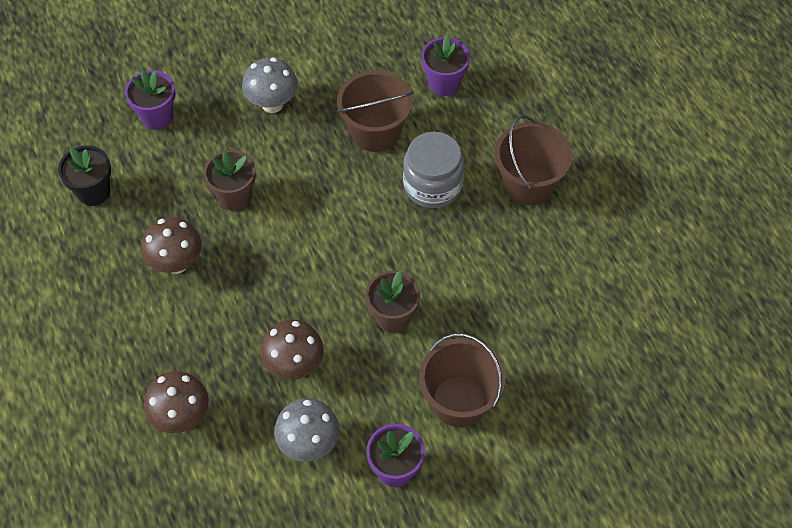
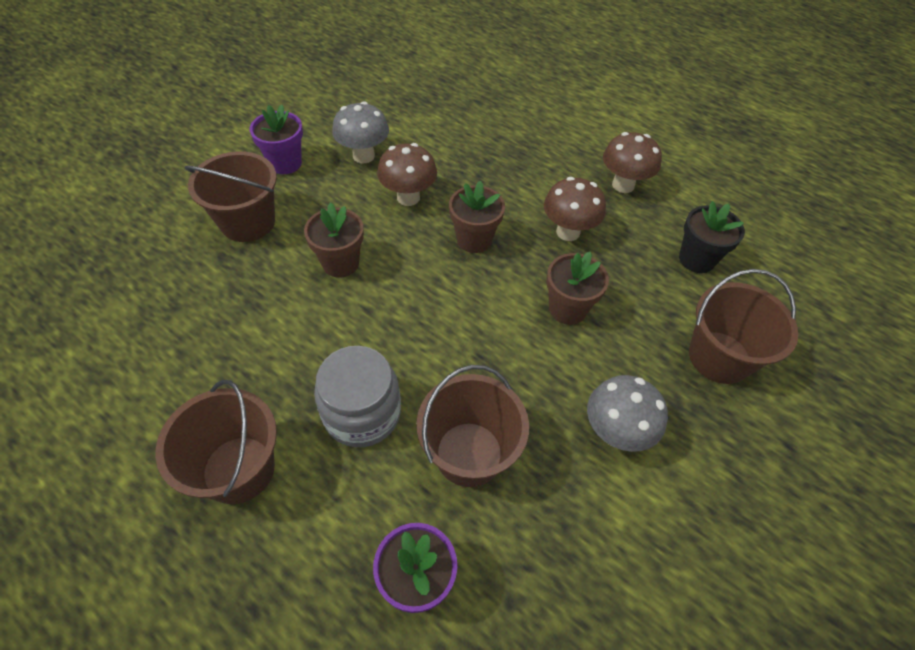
camera: 150 degrees right, 5 degrees down
purple flower pot [125,69,175,130] -> brown bucket [689,269,798,384]
brown mushroom [144,371,209,433] -> brown mushroom moved to [603,132,662,193]
none -> brown flower pot [449,181,505,253]

